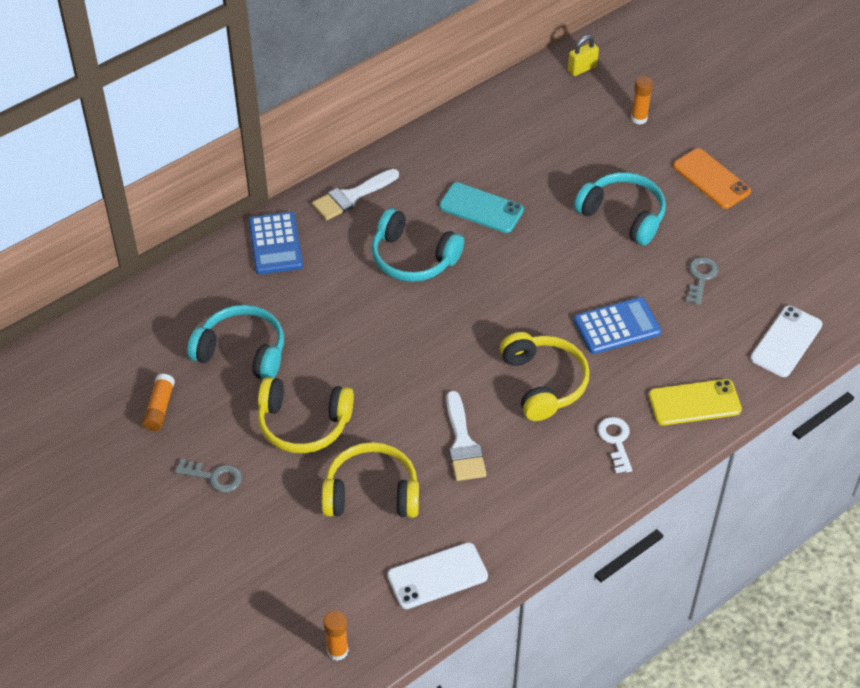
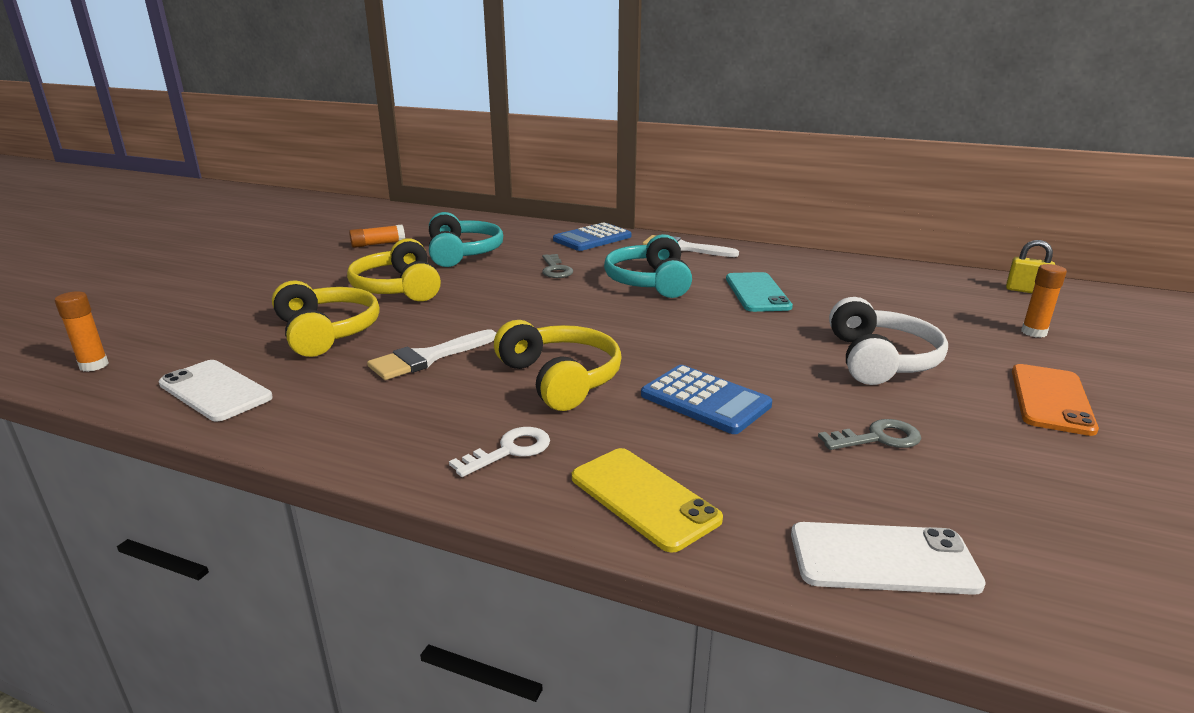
camera: 60 degrees right, 25 degrees down
grey key [175,459,242,493] -> grey key moved to [542,254,573,278]
yellow headphones [500,332,590,421] -> yellow headphones turned 75 degrees counterclockwise [494,320,622,411]
turquoise headphones [574,172,666,246] -> white headphones [829,297,948,385]

